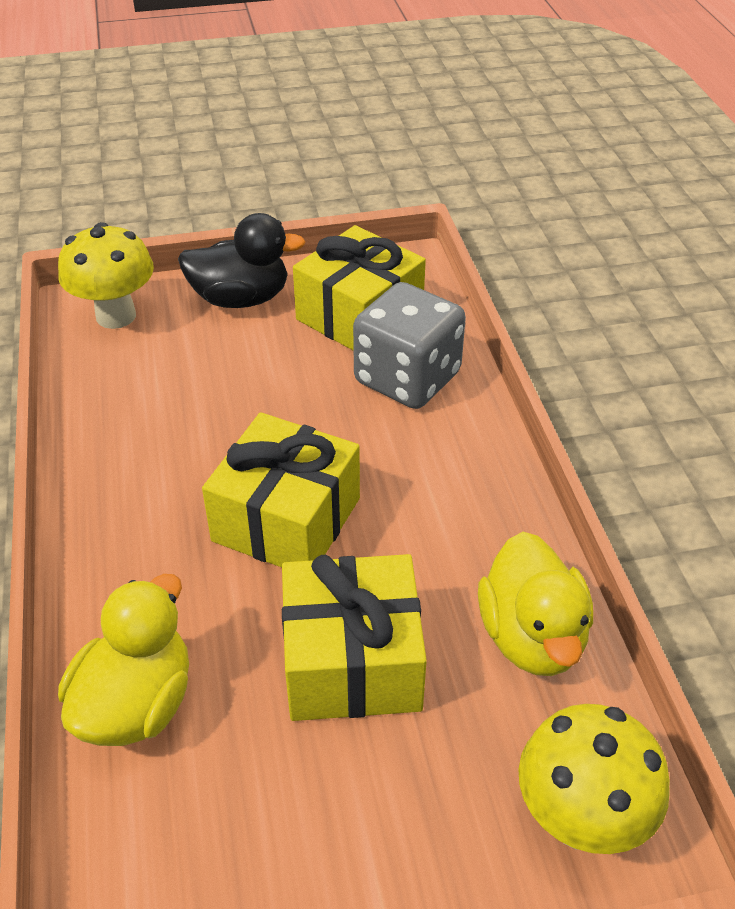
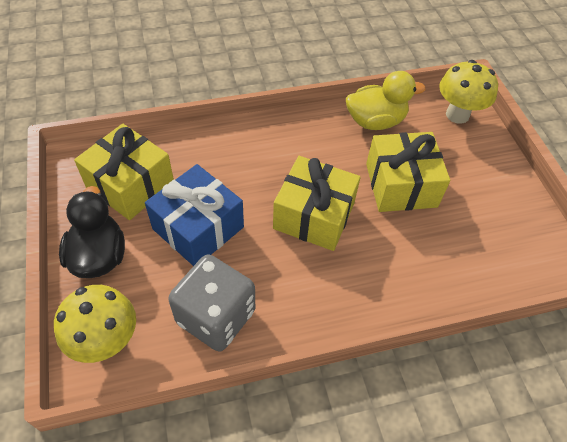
camera: 95 degrees left, 10 degrees up
yellow duck [58,574,189,746] -> none
grey dice [353,282,466,409] -> grey dice moved to [168,254,255,352]
none -> blue gift [145,164,244,266]

